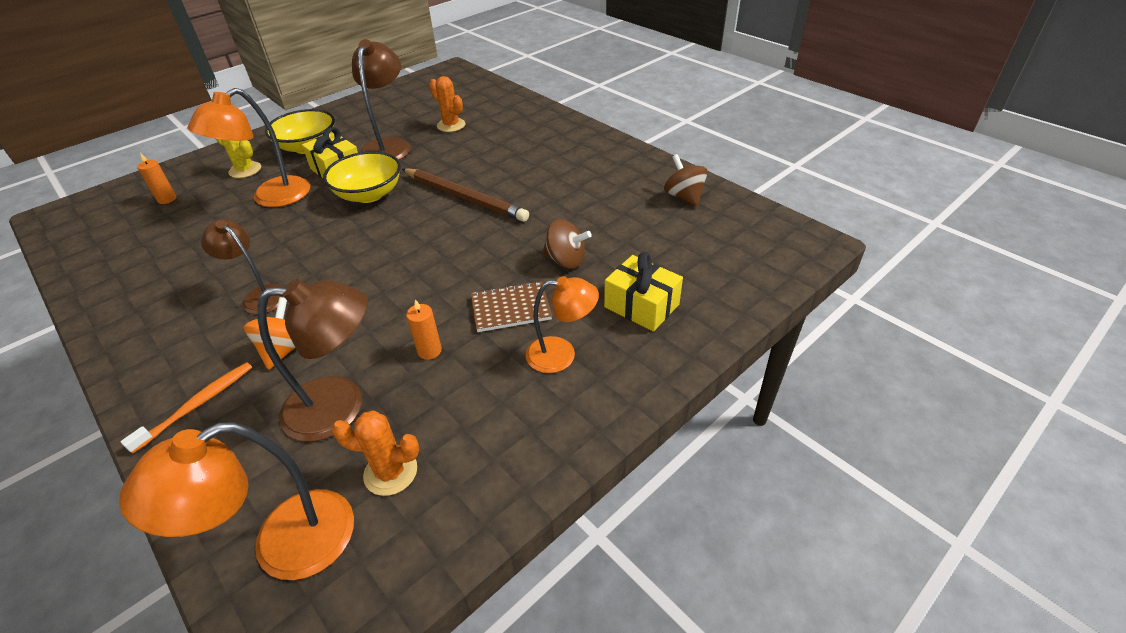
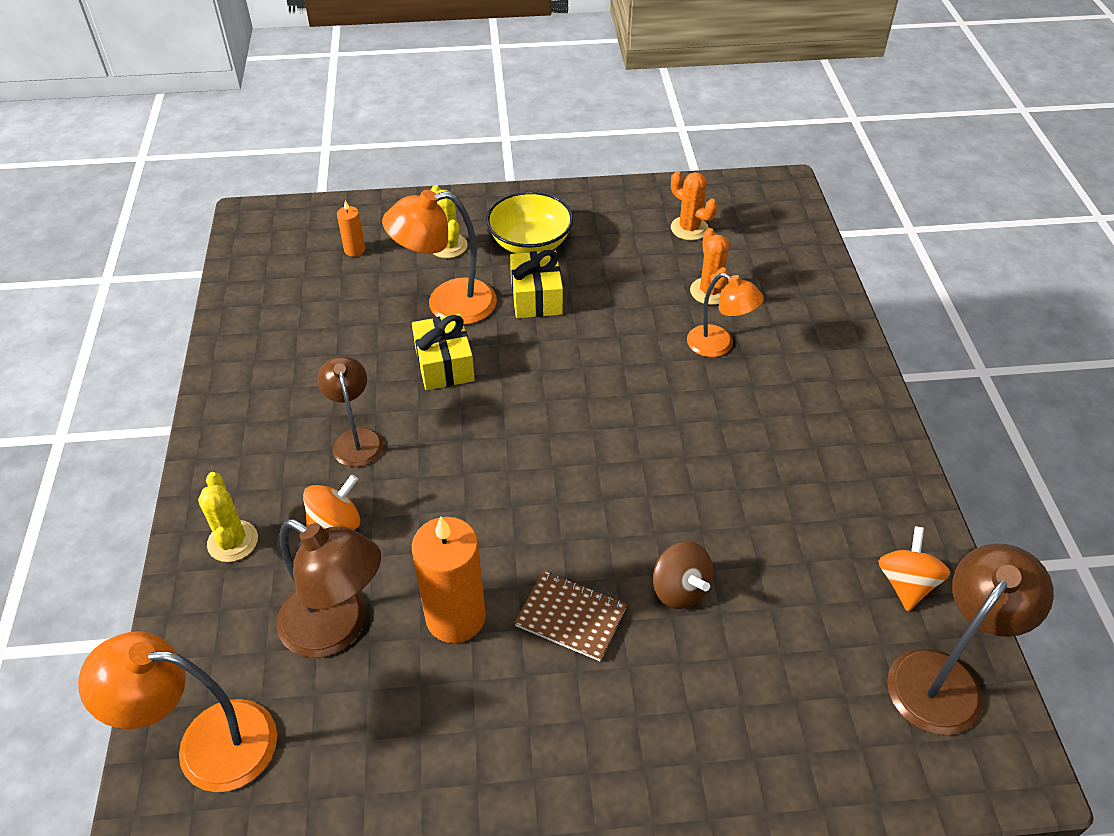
camera: 35 degrees right, 5 degrees up
orange toothbrush [120,362,252,454] -> yellow cactus [198,472,258,562]
yellow bowl [323,151,401,203] -> none
orange cactus [332,411,420,496] -> orange cactus moved to [671,171,718,240]
brown lamp [352,39,411,160] -> brown lamp moved to [887,543,1054,735]
brown pencil [402,168,529,222] -> none
orange candle [406,299,442,360] -> orange candle [412,516,486,643], size x2.09
orange lamp [526,276,599,373] -> orange lamp moved to [687,273,764,357]
yellow gift [604,252,683,332] -> yellow gift moved to [412,314,475,390]
brown spinning top [664,154,708,207] -> orange spinning top [878,526,950,611]

